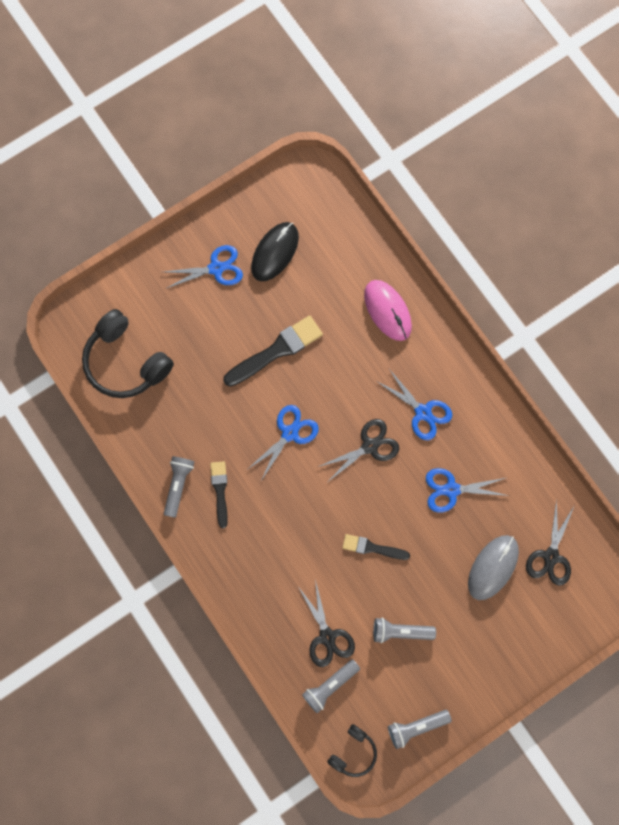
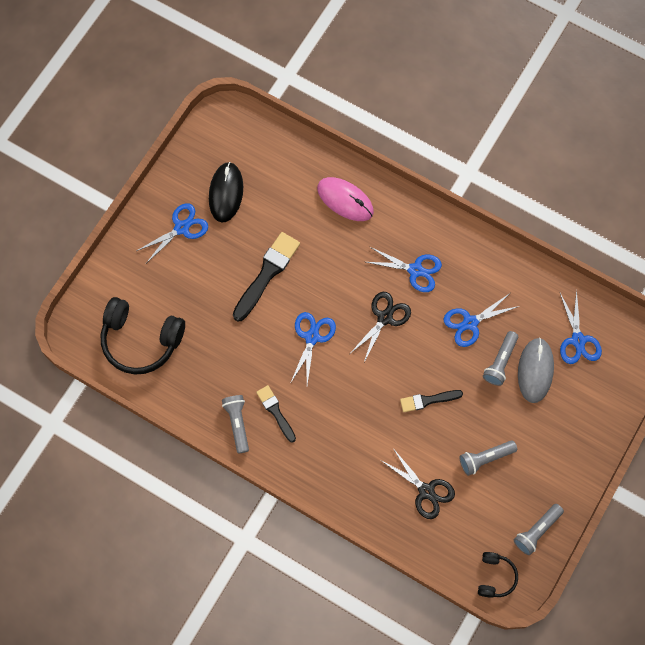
camera: 25 degrees left, 5 degrees down
grey flashlight [302,659,360,713] -> grey flashlight moved to [483,331,518,386]
black scissors [526,500,575,586] -> blue scissors [560,290,602,364]

